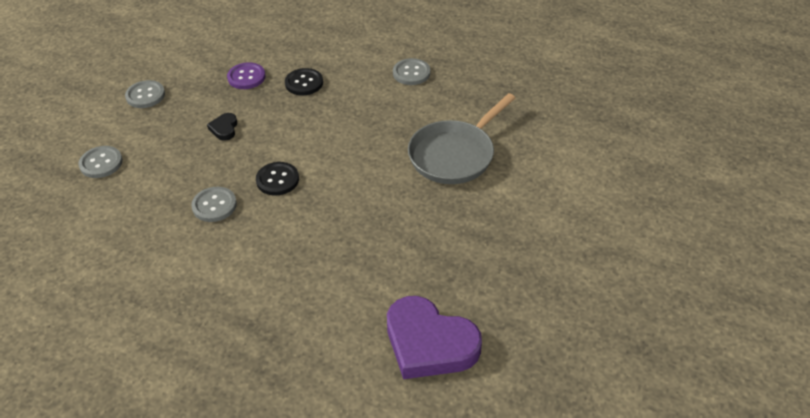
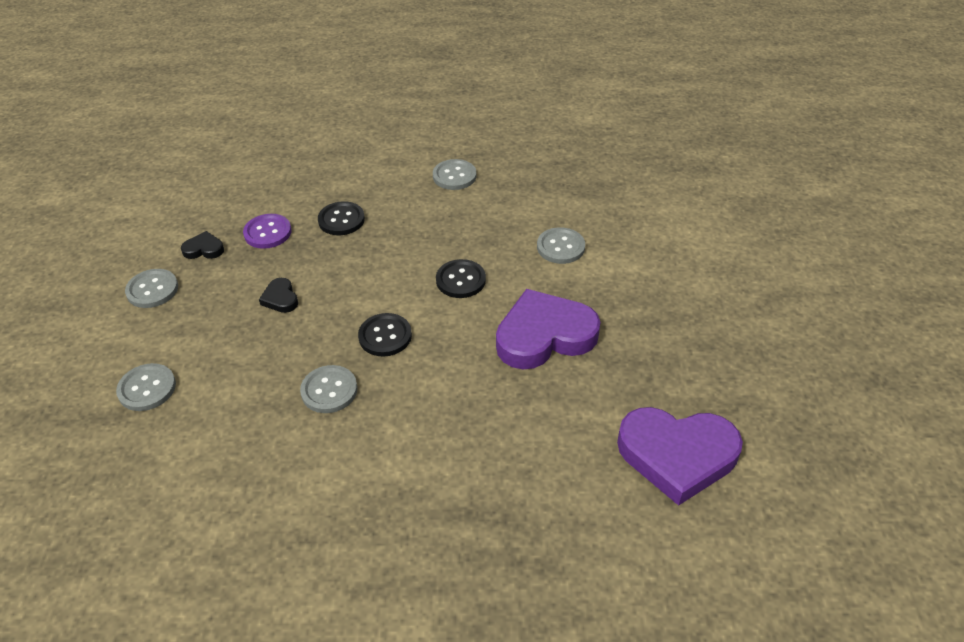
camera: 25 degrees left, 0 degrees up
grey pan [408,93,515,184] -> grey button [537,227,585,264]
none -> black heart [181,231,224,259]
none -> black button [436,259,486,298]
none -> purple heart [496,289,600,369]

